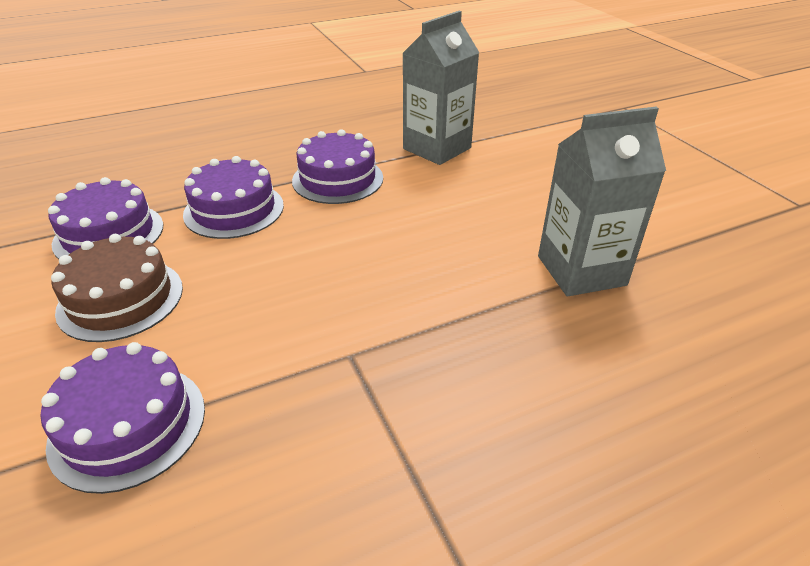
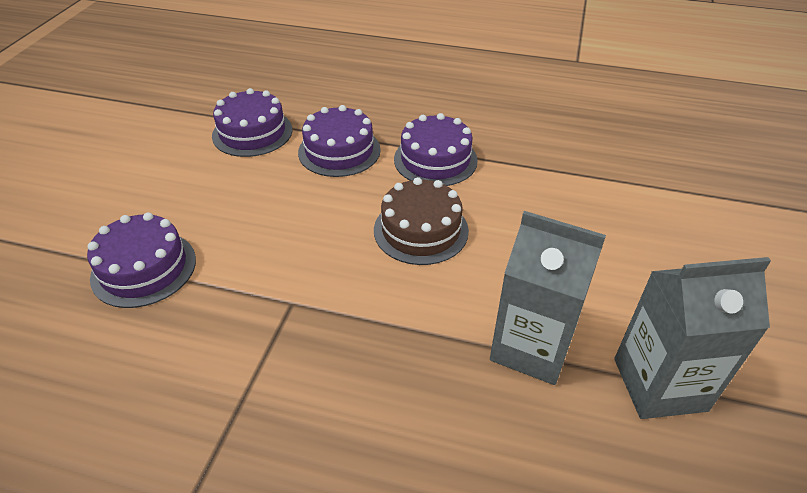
camera: 40 degrees right, 5 degrees up
brown cake [51,234,183,342] -> brown cake moved to [374,177,469,265]
grey carton [402,11,480,165] -> grey carton moved to [614,257,771,419]

